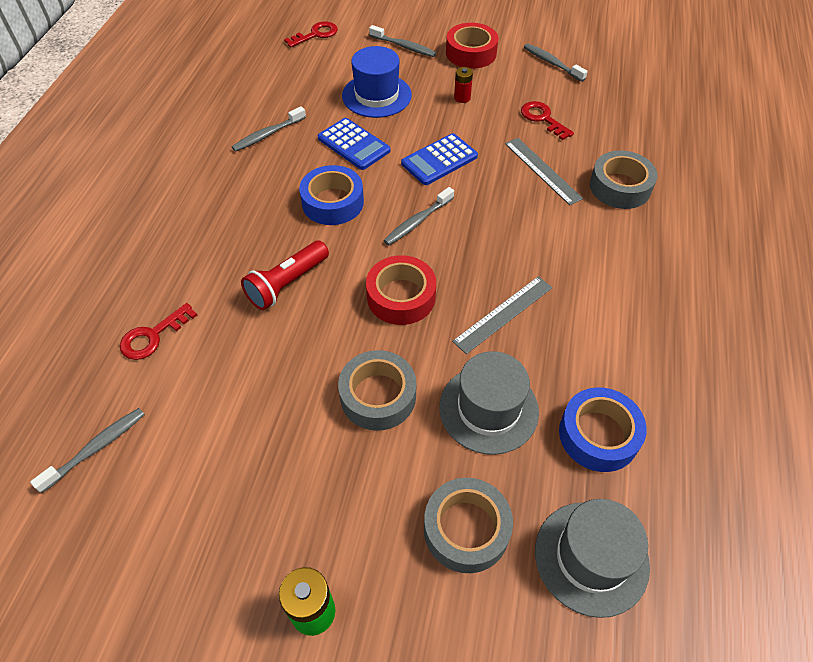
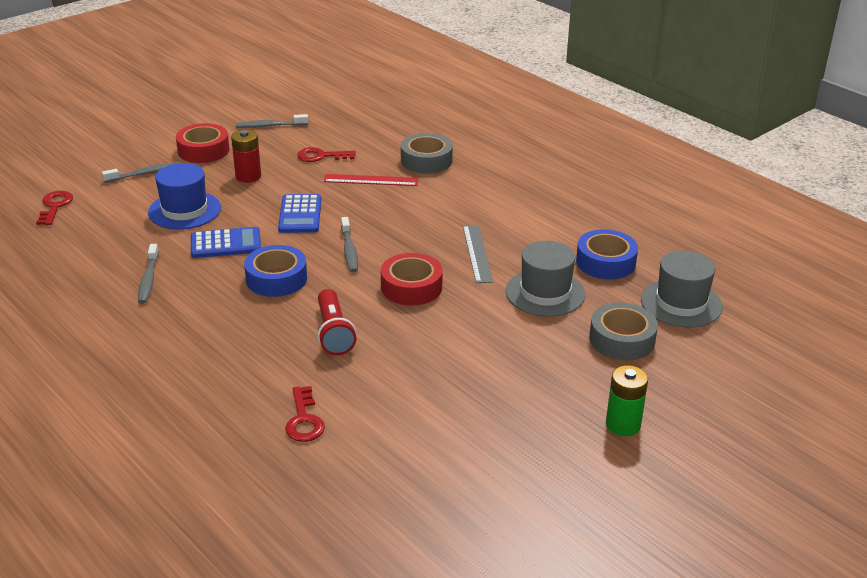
camera: 55 degrees left, 20 degrees down
grey toothbrush [30,408,145,493] -> none
grey tape [338,350,416,431] -> none
red battery [454,67,473,103] -> red battery [231,129,261,183], size x1.59
grey ruler [505,138,583,205] -> red ruler [324,174,419,186]

